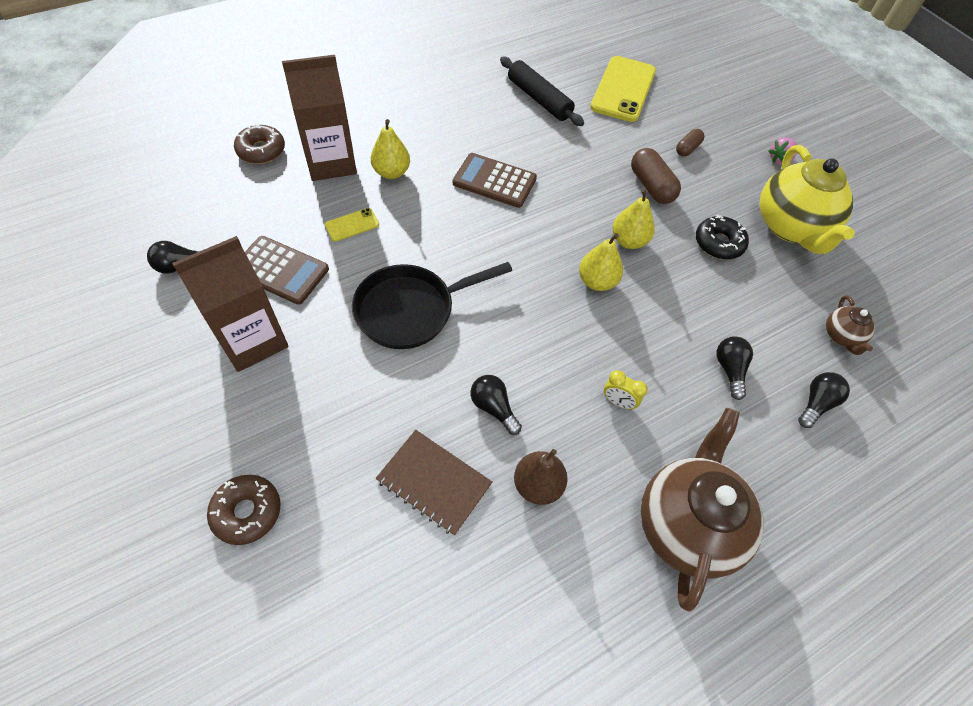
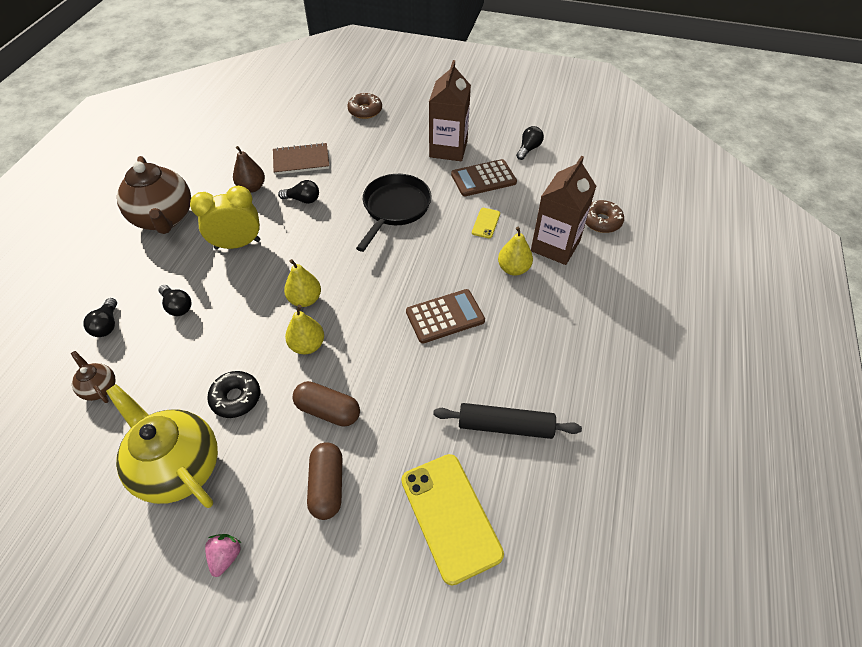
camera: 140 degrees right, 5 degrees down
yellow clock [604,370,648,410] -> yellow clock [190,186,260,250], size x2.13
brown capsule [676,129,704,156] -> brown capsule [307,442,342,520], size x1.68

